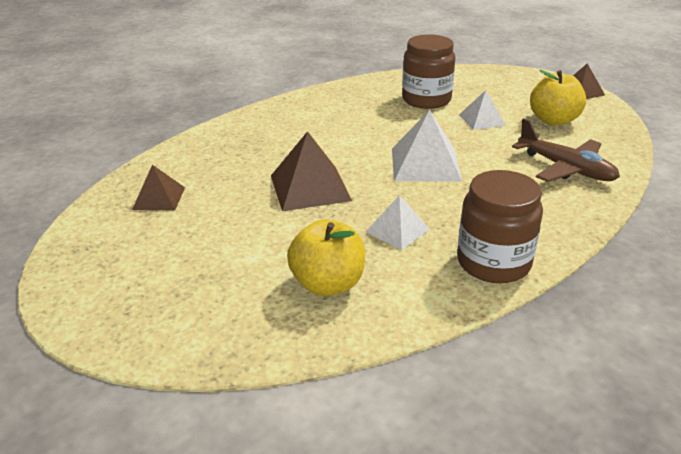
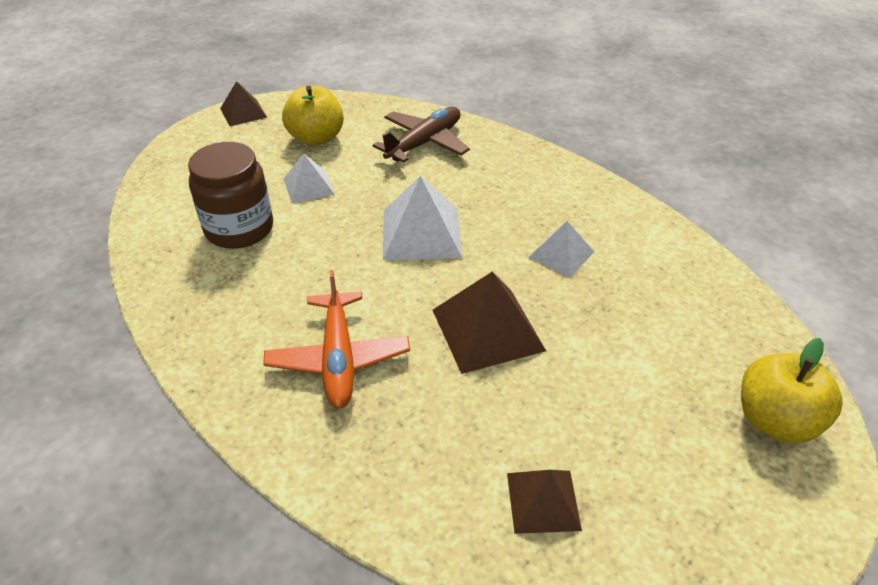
camera: 95 degrees left, 10 degrees up
yellow apple [287,219,365,296] -> yellow apple moved to [741,338,843,444]
brown jar [457,170,543,283] -> none
none -> orange plane [263,270,410,409]

